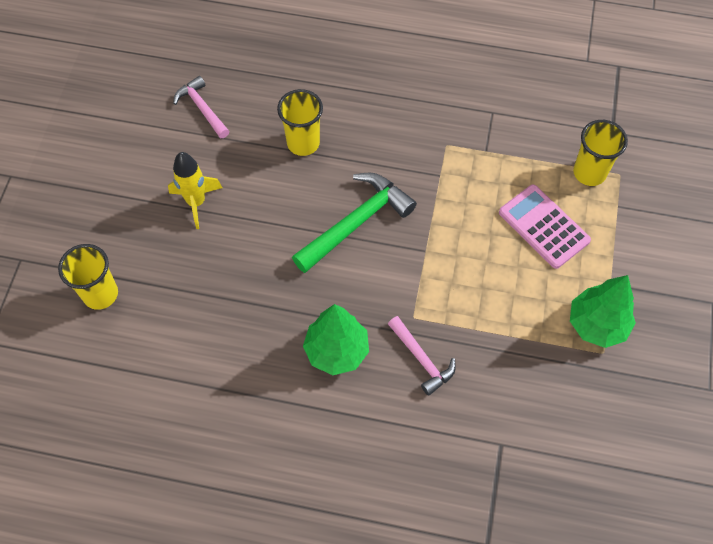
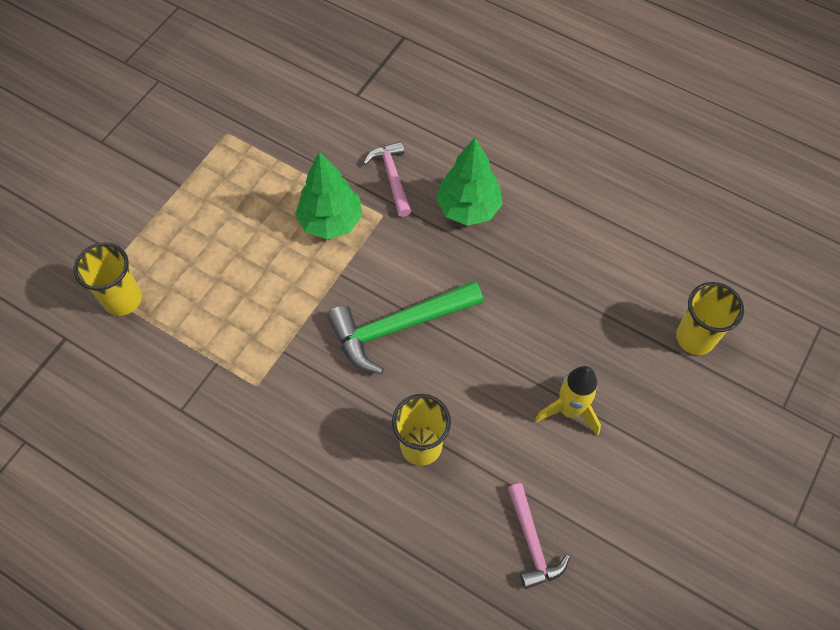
camera: 160 degrees left, 0 degrees up
pink calculator [499,184,591,269] -> none
green tree [570,275,636,348] -> green tree moved to [295,151,362,239]

